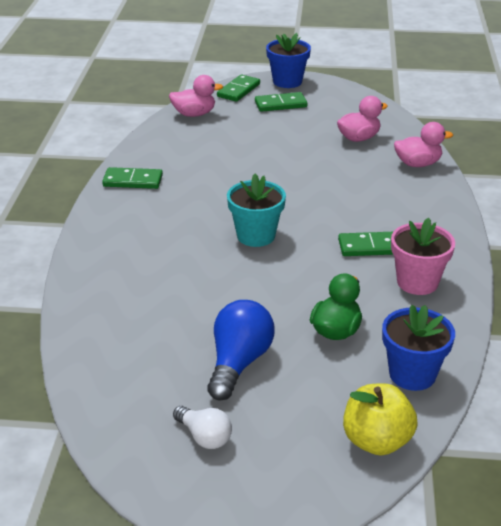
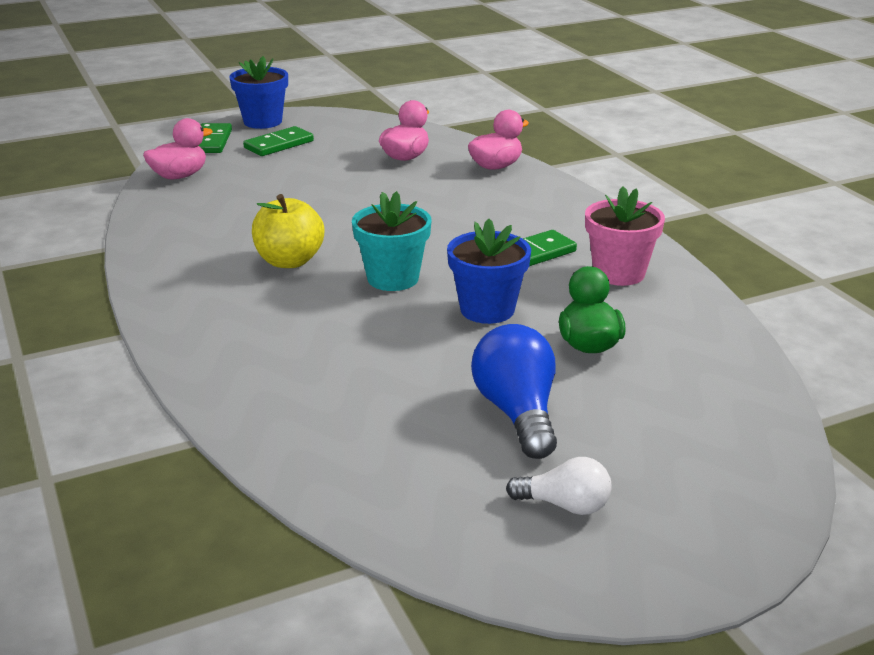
camera: 30 degrees left, 5 degrees down
green domino [102,167,163,189] -> none
yellow apple [343,383,418,456] -> yellow apple moved to [252,194,324,268]
blue flower pot [382,305,455,391] -> blue flower pot moved to [447,219,531,324]

